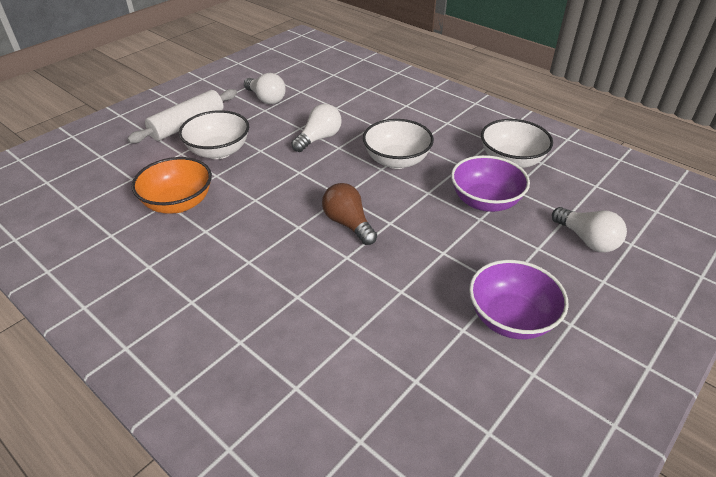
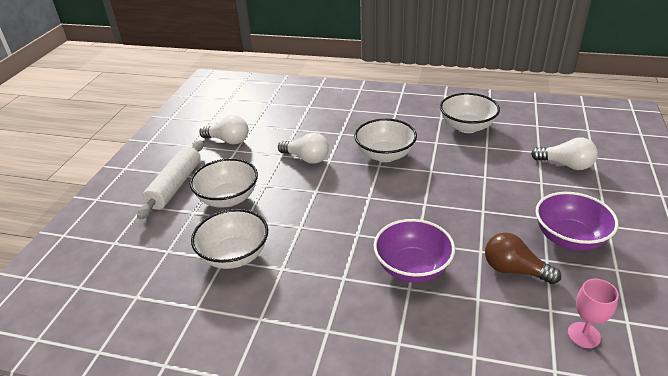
camera: 25 degrees left, 5 degrees down
orange bowl [131,157,212,214] -> white bowl [191,209,268,269]
white light bulb [291,104,342,152] -> white light bulb turned 105 degrees clockwise [278,133,329,164]
brown light bulb [322,183,377,245] -> brown light bulb moved to [485,233,561,284]
purple bowl [451,155,530,212] -> purple bowl moved to [373,219,455,283]
none -> pink goblet [568,279,619,348]

